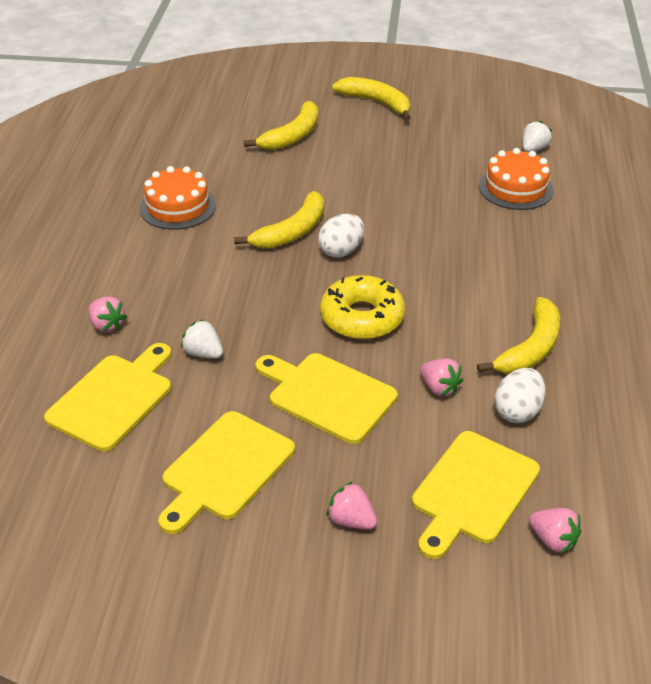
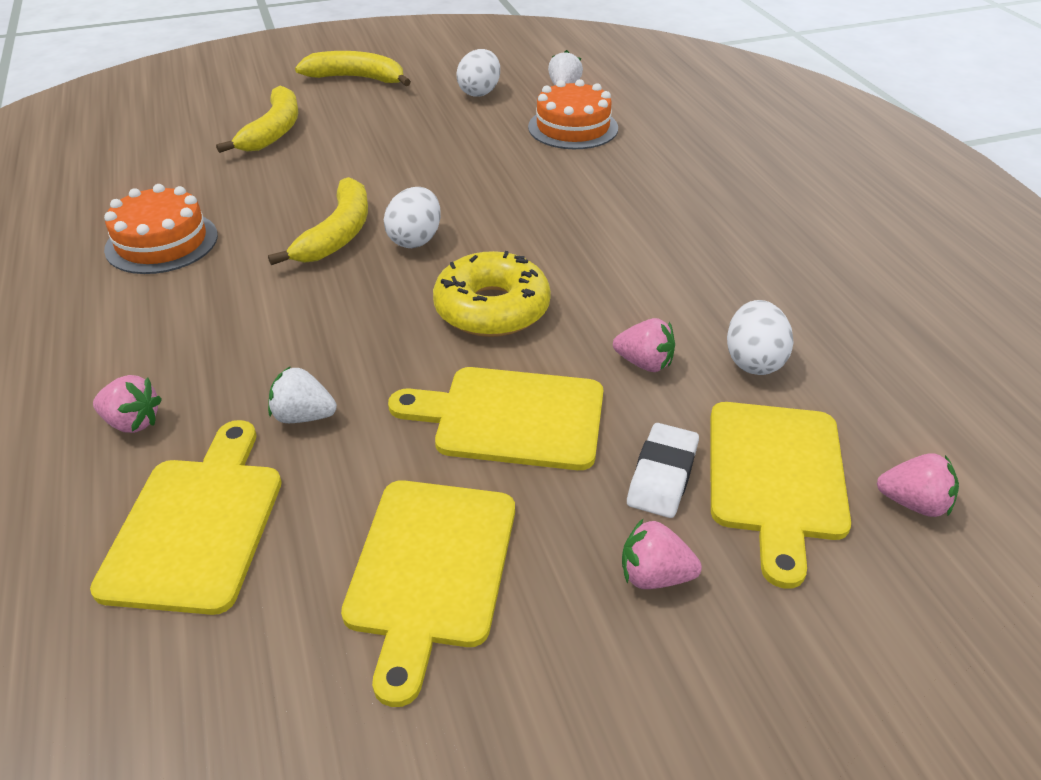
camera: 25 degrees left, 0 degrees up
yellow banana [477,297,560,374] -> none
none -> white egg [456,49,500,96]
none -> white eraser [627,423,699,518]

